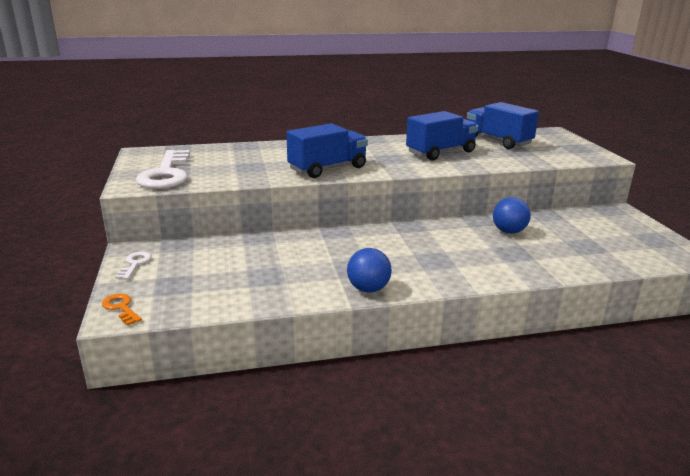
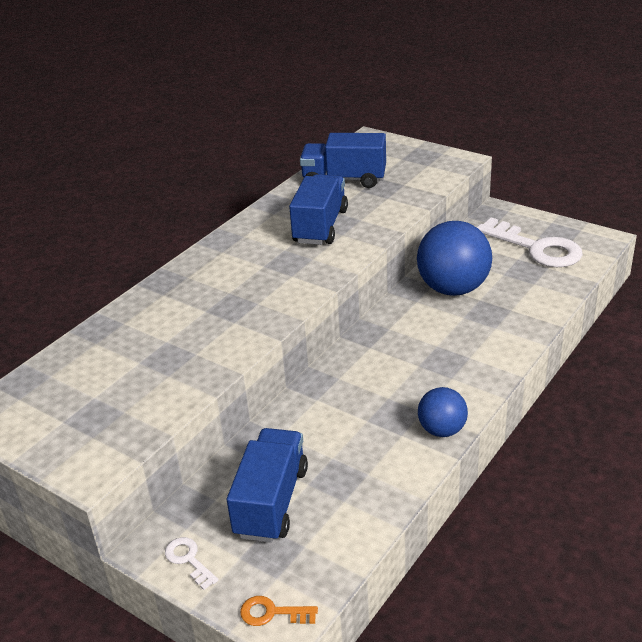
camera: 40 degrees left, 10 degrees up
white key [136,150,190,189] -> white key moved to [477,217,583,267]
blue truck [286,123,368,178] -> blue truck moved to [227,428,308,543]
blue ball [493,197,531,234] -> blue ball [417,221,492,296], size x1.81

